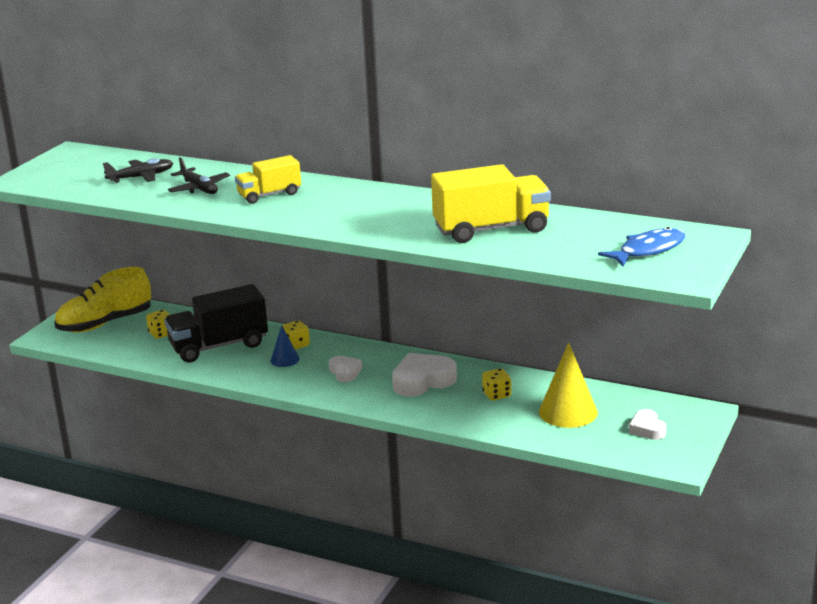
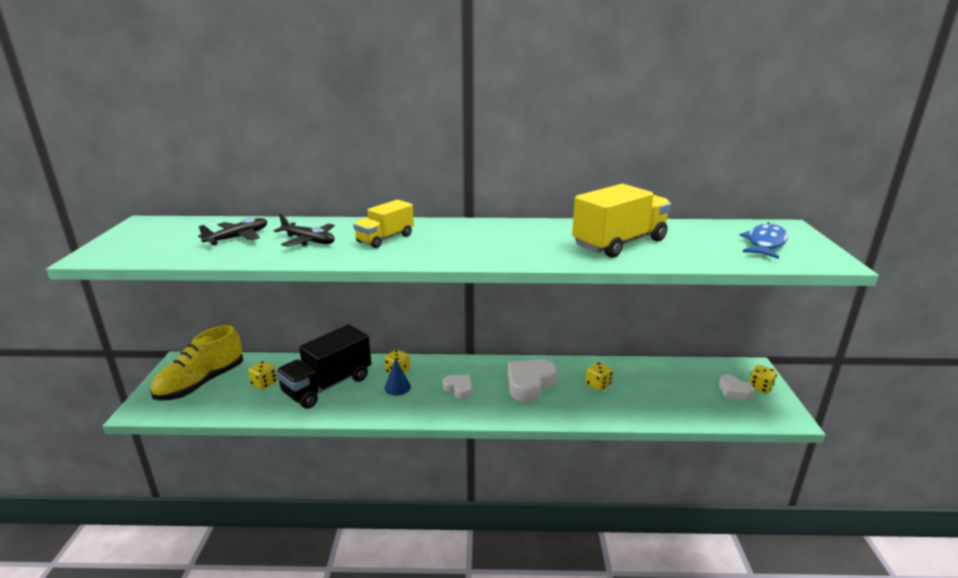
camera: 25 degrees left, 0 degrees up
yellow cone [539,342,598,428] -> none
none -> yellow dice [749,365,777,394]

